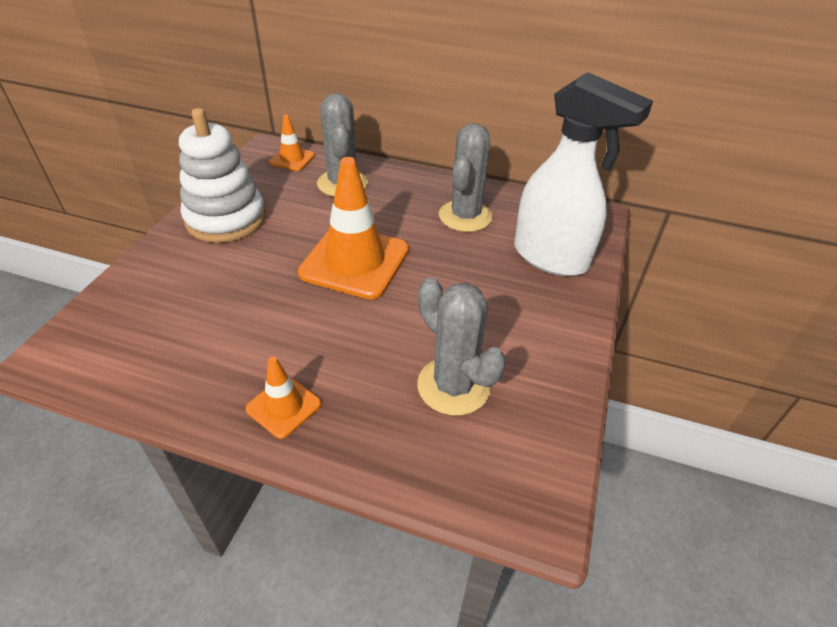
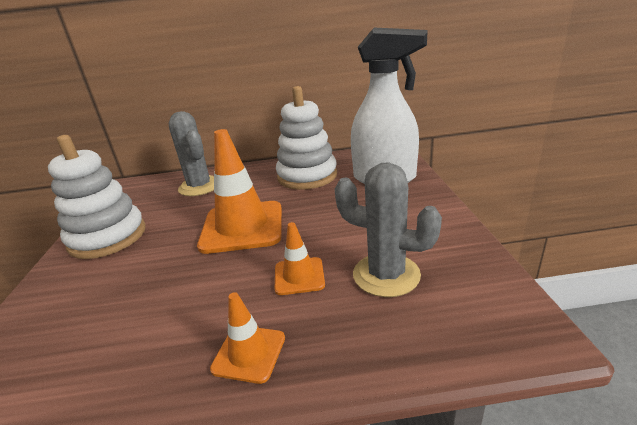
camera: 20 degrees left, 15 degrees down
orange traffic cone [269,114,315,171] -> orange traffic cone moved to [275,222,325,295]
grey cactus [439,123,493,232] -> white stacking toy [276,86,337,190]

